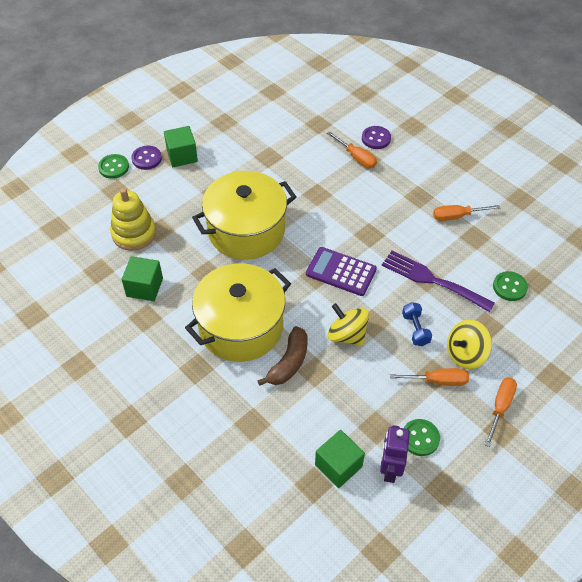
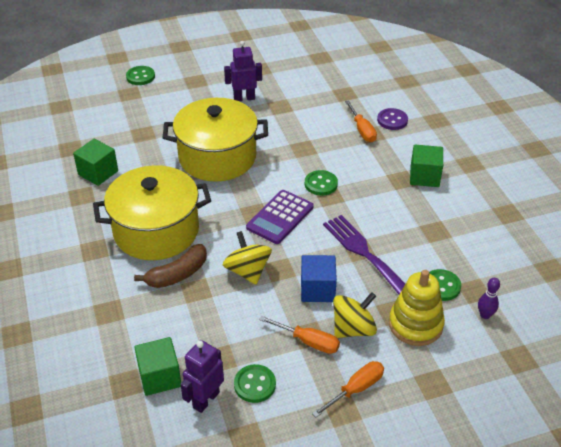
camera: 25 degrees right, 10 degrees down
yellow stacking toy [110,188,156,251] -> yellow stacking toy moved to [389,270,445,346]
purple button [131,146,162,170] -> none
green cube [164,126,198,167] -> green cube moved to [410,145,443,187]
purple calculator [306,247,377,296] -> purple calculator turned 105 degrees counterclockwise [246,190,313,244]
blue dumbbell [402,302,432,346] -> blue cube [301,255,337,302]
orange screwdriver [433,205,500,221] -> none
yellow spinning top [447,320,492,369] -> yellow spinning top turned 150 degrees clockwise [333,292,377,338]
none -> purple robot [224,41,262,101]
none -> green button [305,170,338,196]
none -> purple bowling pin [478,278,500,319]

